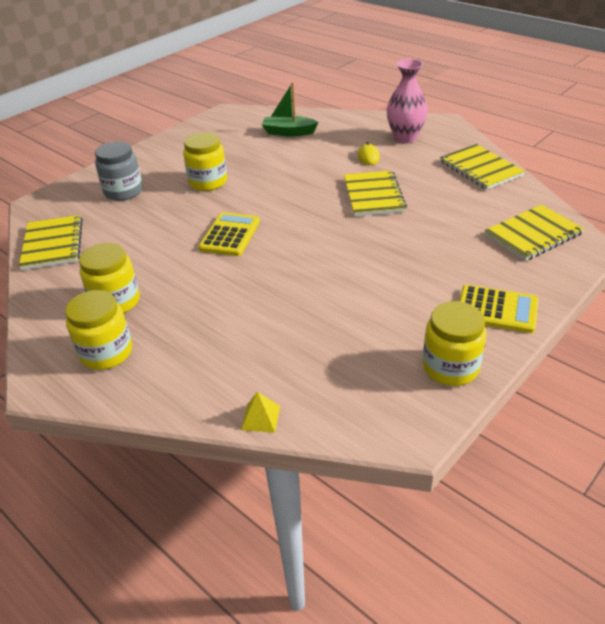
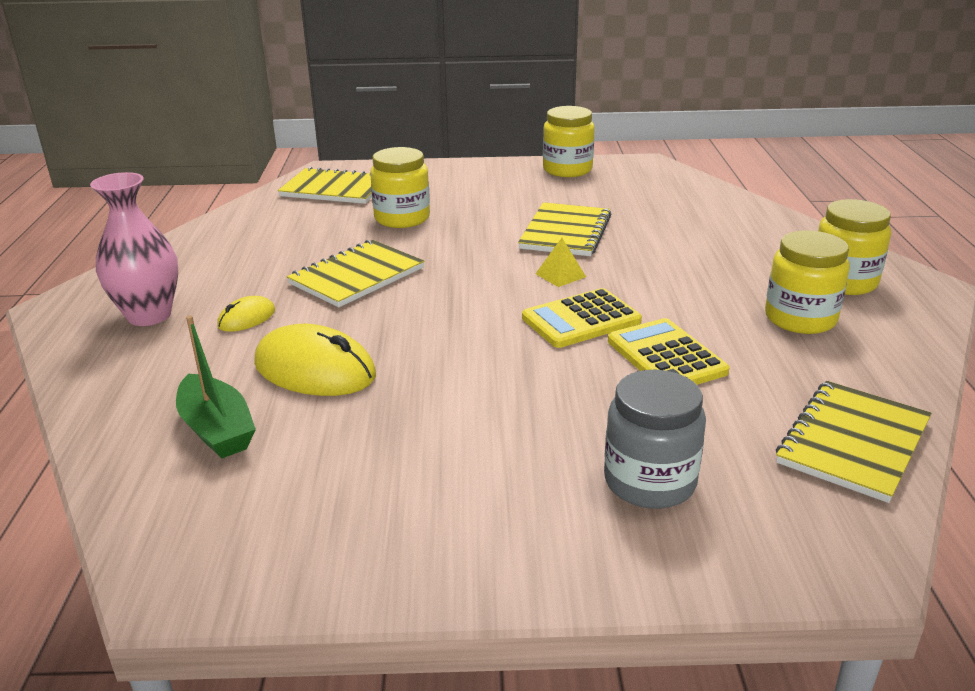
camera: 135 degrees left, 10 degrees down
yellow jar [183,132,227,191] -> yellow jar moved to [370,147,430,228]
yellow pyramid [241,392,280,433] -> yellow pyramid moved to [536,238,586,287]
yellow notebook [440,144,525,190] -> yellow notebook moved to [518,202,612,256]
yellow calculator [459,285,539,333] -> yellow calculator moved to [608,318,730,385]
none -> yellow mouse [254,324,376,396]

